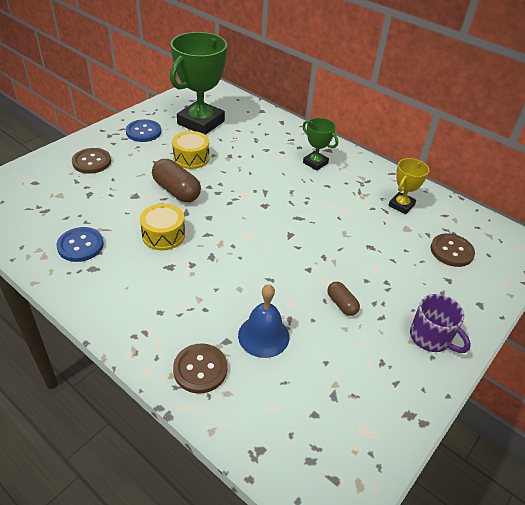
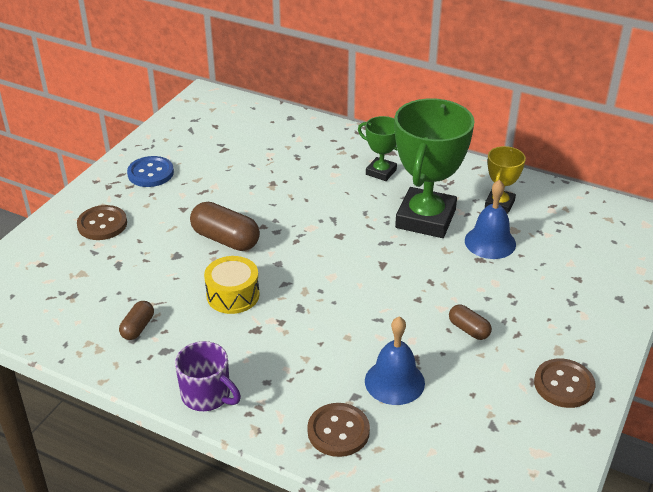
camera: 10 degrees left, 5 degrees down
blue button [56,227,104,262] -> brown capsule [119,301,154,340]
green trophy [170,32,227,135] -> green trophy moved to [395,98,475,238]
yellow drum [172,131,210,169] -> none
purple mug [410,294,471,353] -> purple mug moved to [175,341,241,411]
brown button [431,233,475,267] -> brown button moved to [534,358,595,408]
none -> blue bell [465,180,516,259]

